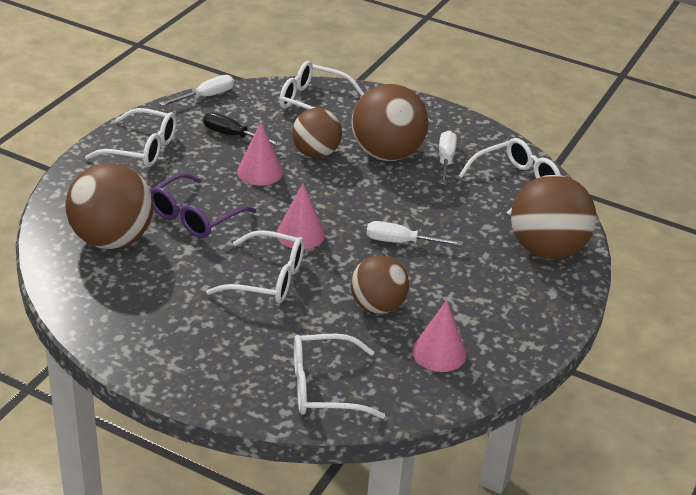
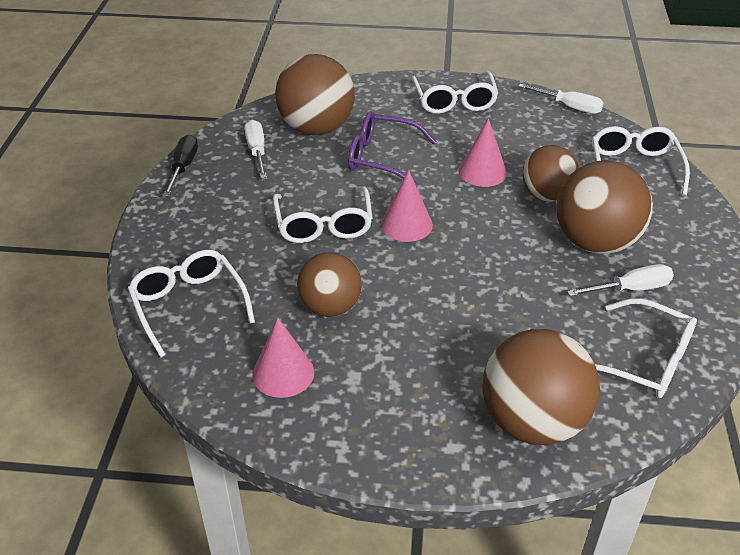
camera: 70 degrees right, 5 degrees up
black screwdriver [203,112,282,146] -> black screwdriver moved to [163,135,198,197]
white screwdriver [367,221,463,246] -> white screwdriver moved to [244,120,267,178]

